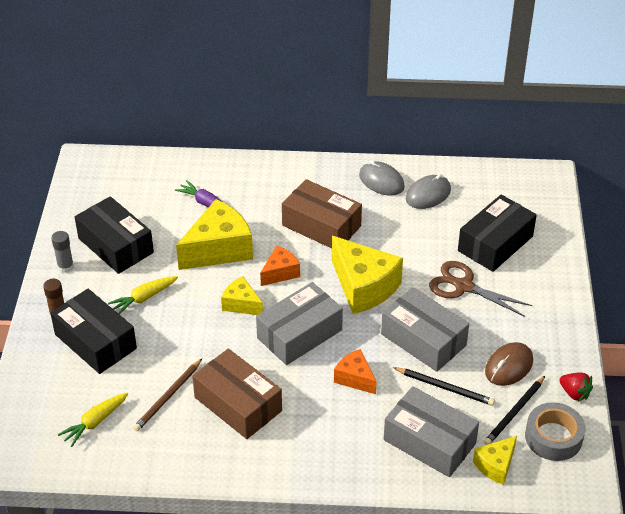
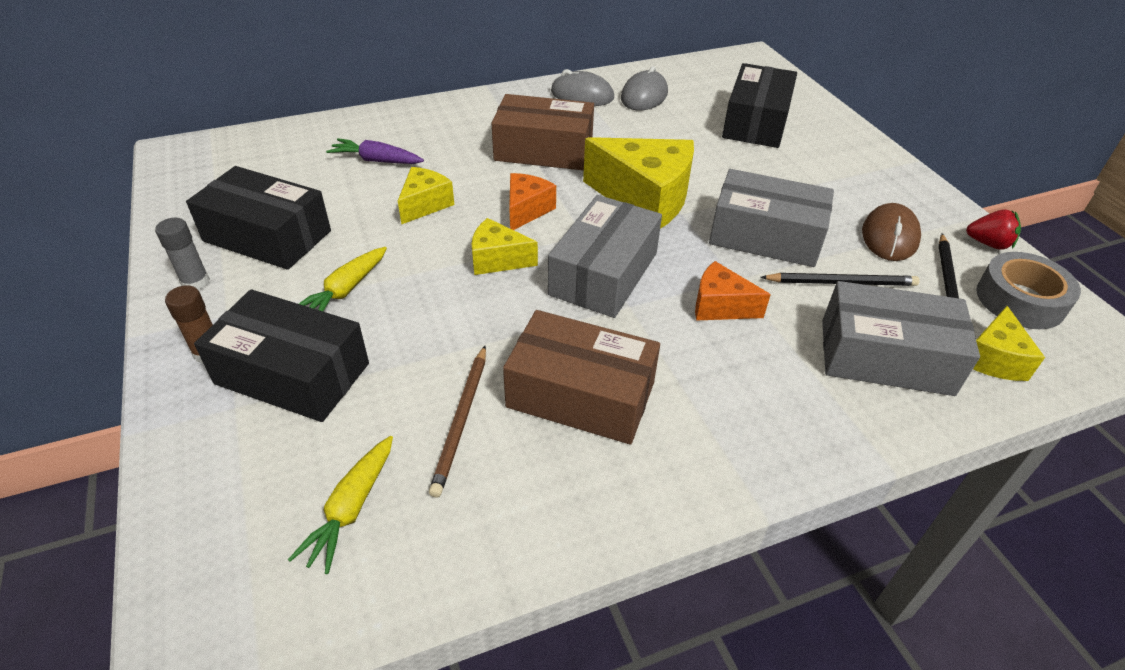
camera: 25 degrees left, 0 degrees up
yellow cheese [176,199,253,270] -> yellow cheese [398,167,454,224], size x0.54
brown scissors [429,261,532,317] -> none

